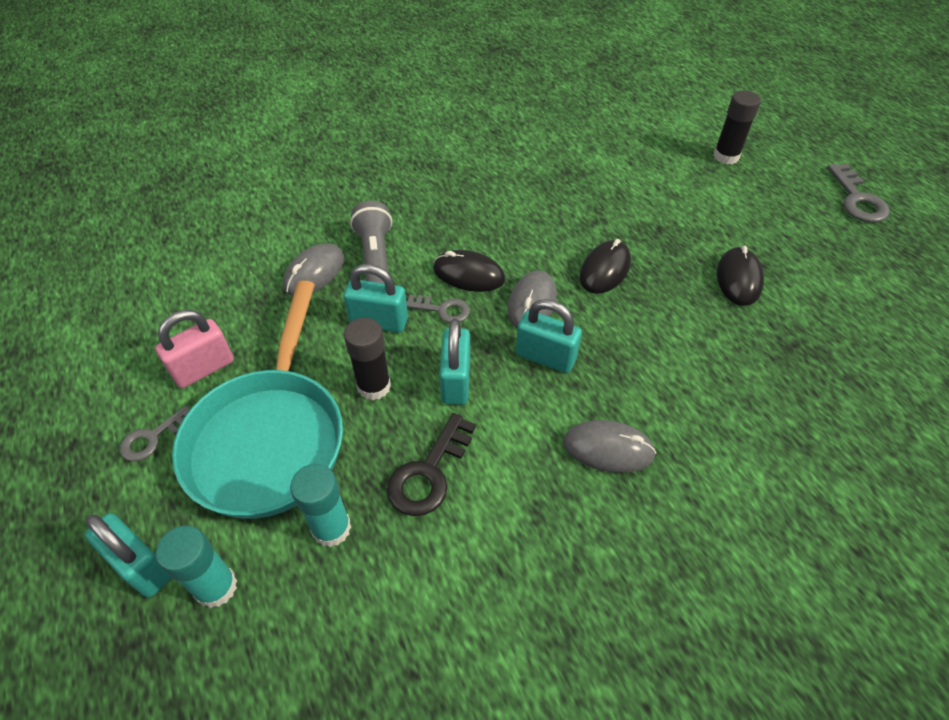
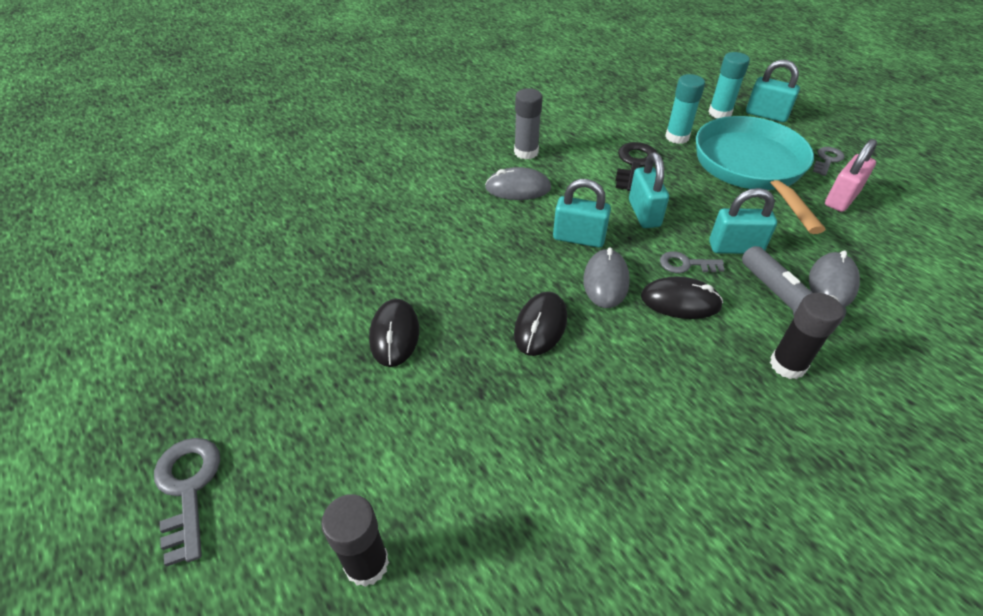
camera: 170 degrees right, 5 degrees down
black glue stick [344,318,391,400] -> black glue stick moved to [770,293,844,379]
none -> grey glue stick [514,88,543,160]

